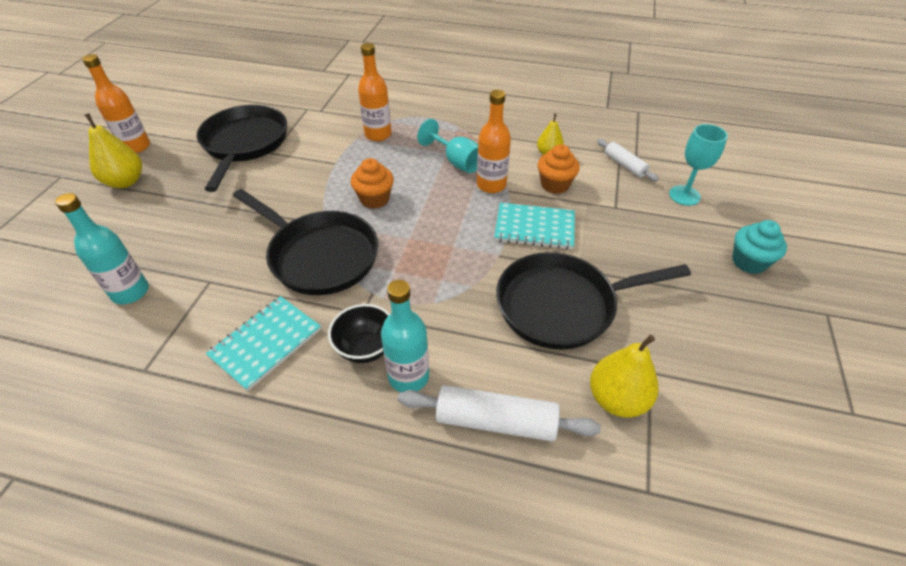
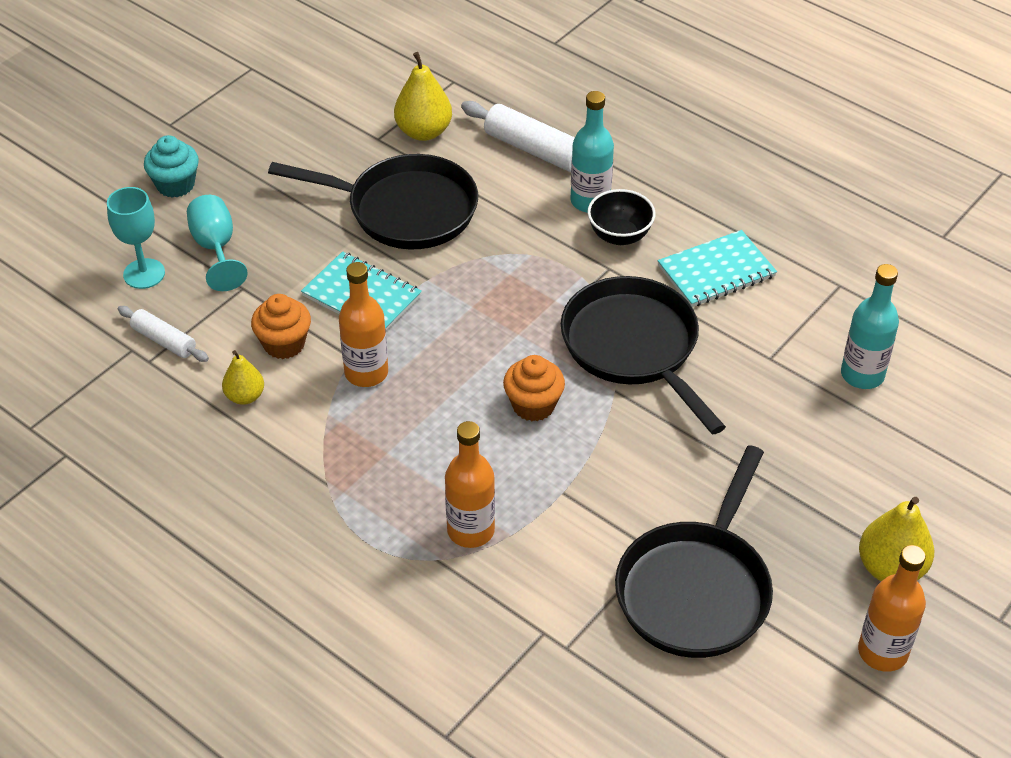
camera: 155 degrees left, 0 degrees up
turquoise goblet [417,119,478,173] -> turquoise goblet moved to [187,195,248,291]
white rolling pin [597,139,659,181] -> white rolling pin turned 45 degrees counterclockwise [118,306,209,362]

